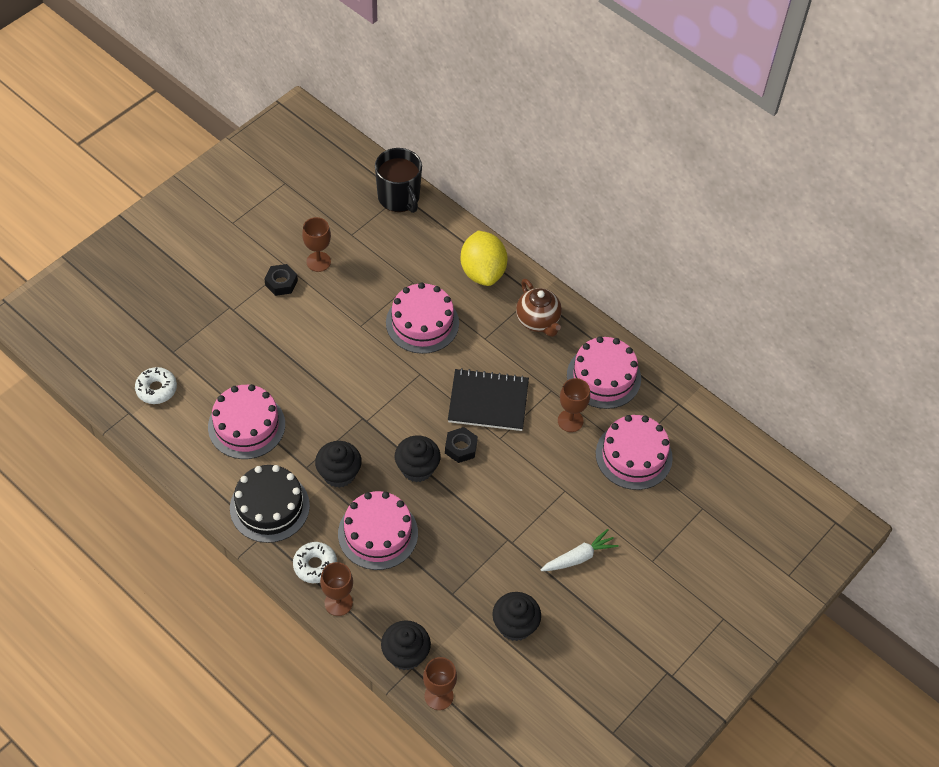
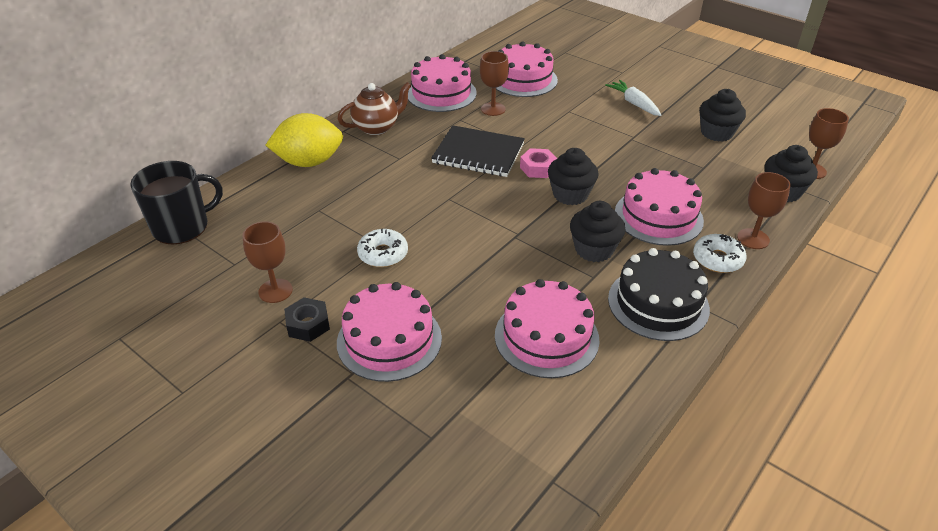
camera: 90 degrees left, 15 degrees down
white donut [135,367,177,404] -> white donut moved to [357,229,408,267]
pink cake [386,282,459,354] -> pink cake moved to [337,282,442,382]
black nut [445,427,478,463] -> pink nut [520,148,557,178]
black notebook [448,368,529,431] -> black notebook turned 75 degrees counterclockwise [431,125,525,177]

